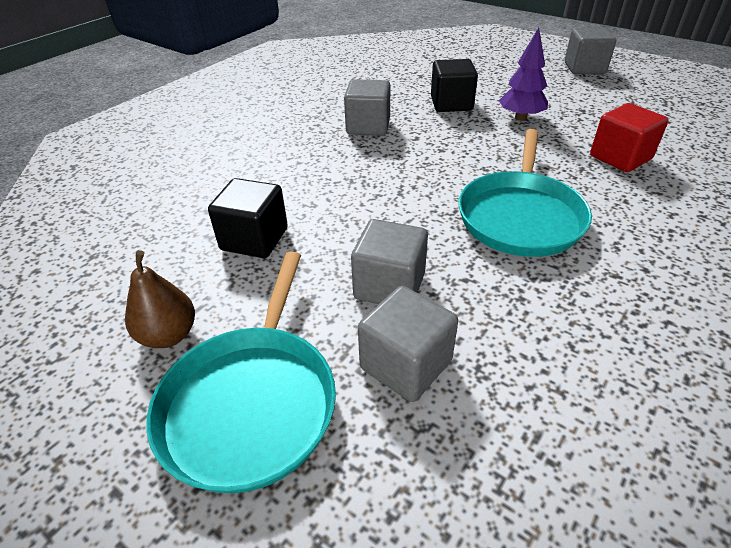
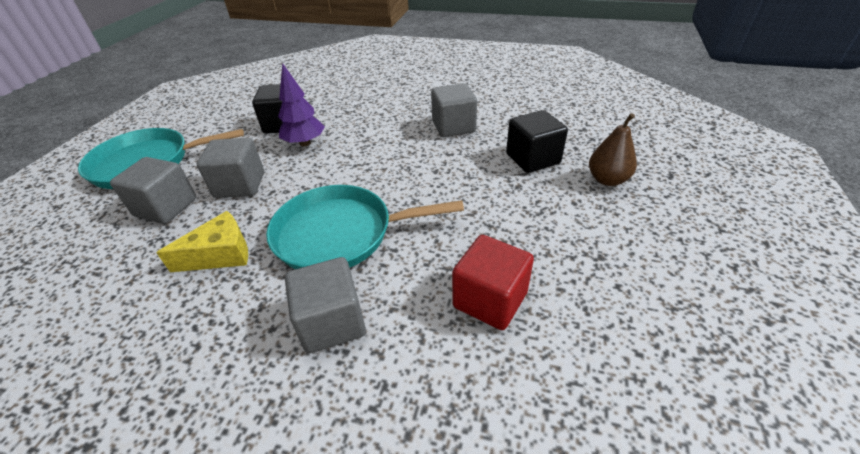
camera: 70 degrees right, 0 degrees up
brown pear [125,250,195,348] -> brown pear moved to [589,113,637,186]
purple tree [499,27,548,121] -> purple tree moved to [278,63,325,146]
grey cube [565,27,616,74] -> grey cube moved to [285,257,366,353]
none -> yellow cheese [156,211,248,272]

